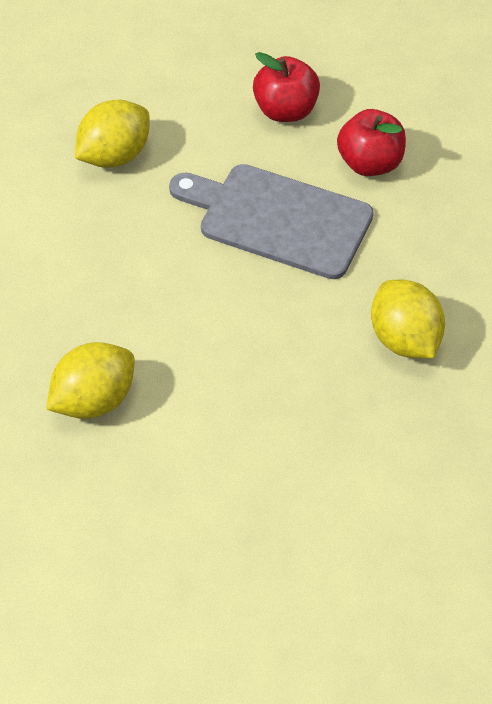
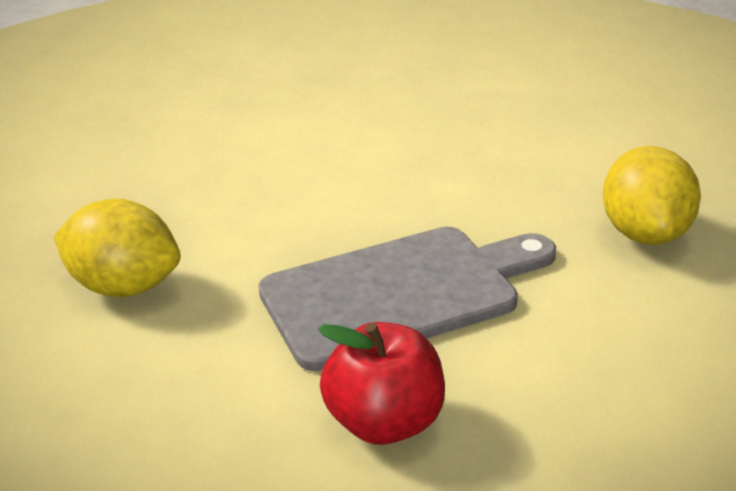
camera: 135 degrees right, 20 degrees down
yellow lemon [46,342,135,419] -> none
red apple [253,52,320,122] -> none

